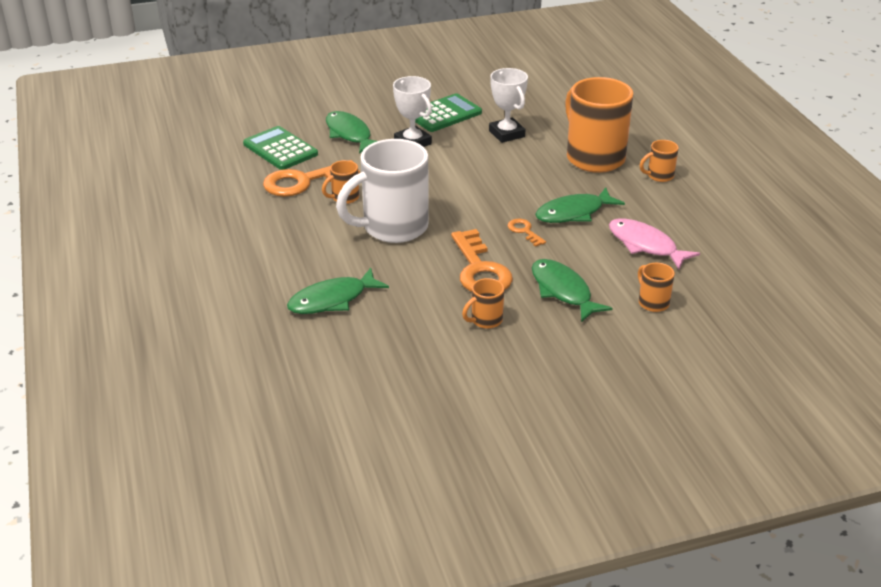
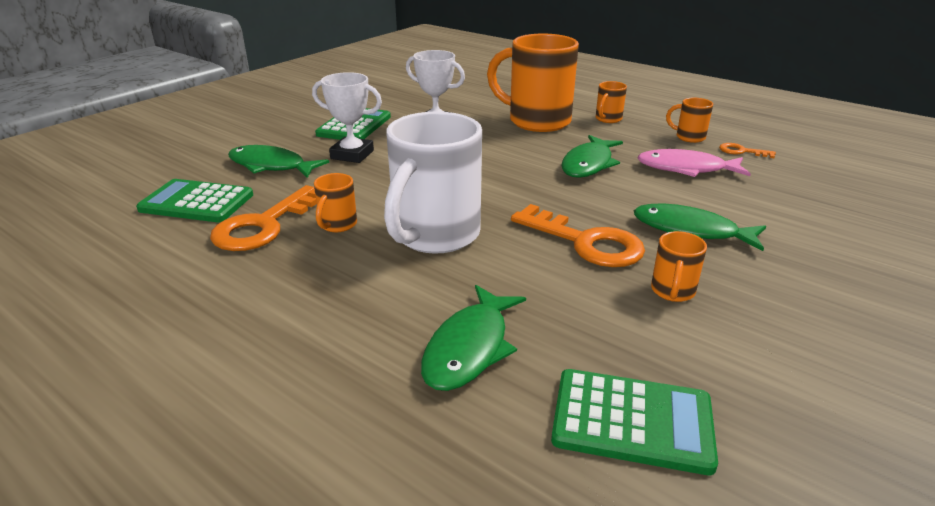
camera: 35 degrees left, 5 degrees down
orange key [508,219,546,247] -> orange key moved to [719,143,776,158]
orange mug [638,262,675,312] -> orange mug moved to [666,98,713,143]
none -> green calculator [551,369,718,475]

